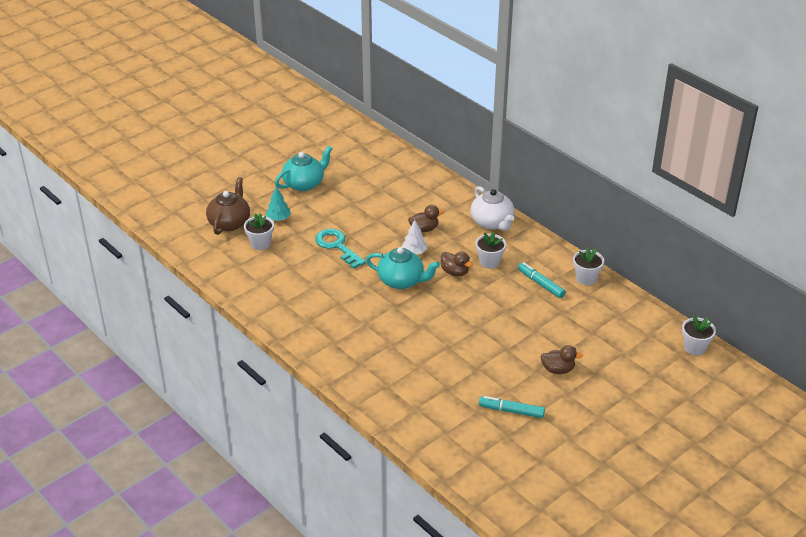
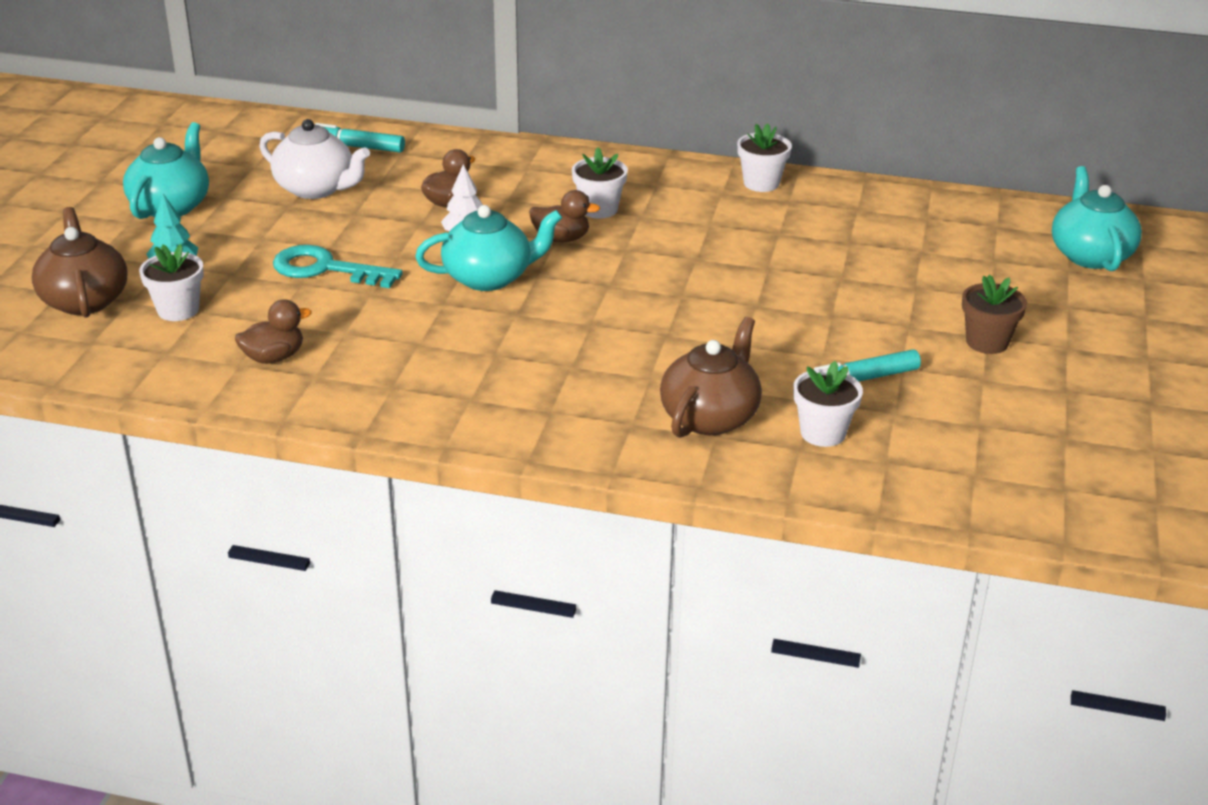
camera: 35 degrees left, 5 degrees down
white teapot [471,186,514,231] -> white teapot moved to [259,119,370,199]
turquoise marker [518,262,566,298] -> turquoise marker moved to [315,123,405,153]
brown duck [540,345,583,374] -> brown duck moved to [235,299,312,364]
white flower pot [682,315,716,356] -> white flower pot moved to [793,361,863,447]
none -> brown teapot [660,317,762,438]
none -> brown flower pot [962,274,1027,354]
none -> turquoise teapot [1052,166,1142,271]

